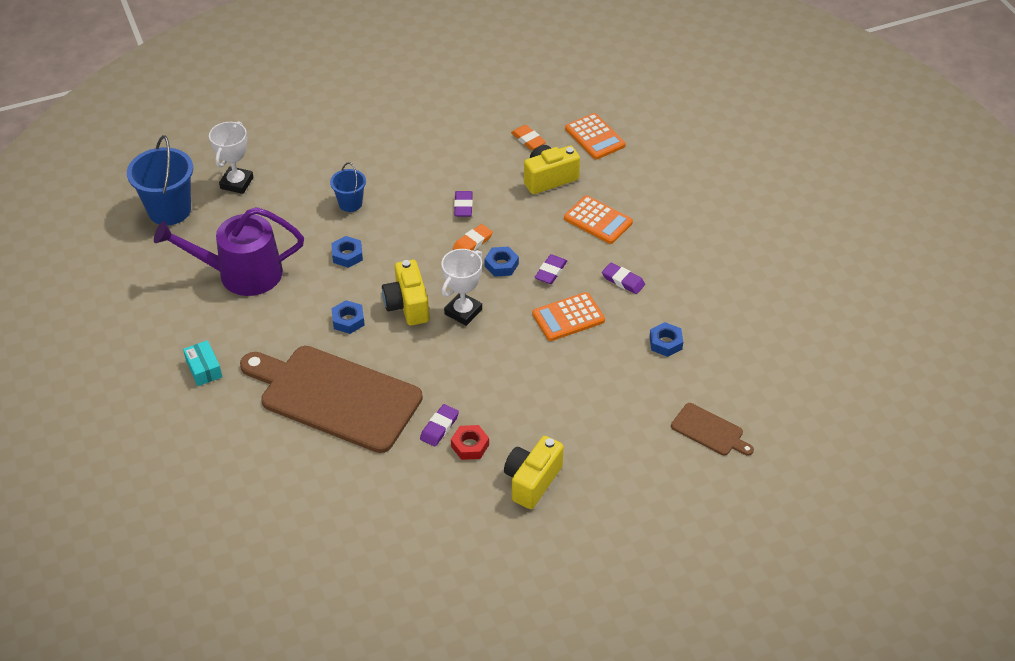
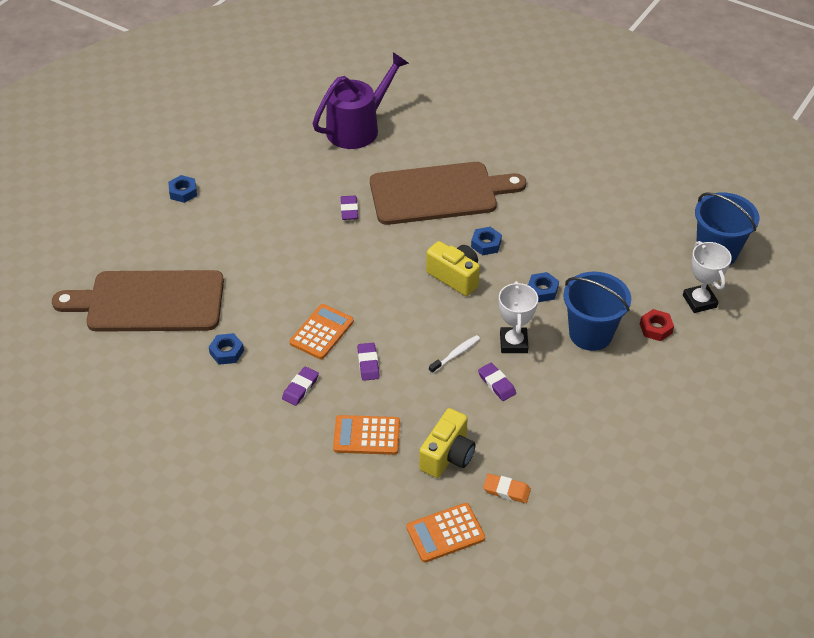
camera: 145 degrees right, 0 degrees up
purple watering can [154,207,304,296] -> purple watering can moved to [313,52,409,149]
turquoise box [183,340,222,386] -> none
blue bucket [330,162,366,212] -> blue bucket [563,272,631,351], size x1.80
white trophy [441,249,482,326] -> white trophy moved to [499,281,538,353]
red nut [451,425,489,460] -> red nut moved to [640,309,674,341]
orange eraser [453,224,493,251] -> white toothbrush [429,335,480,374]
blue nut [484,246,519,277] -> blue nut moved to [168,175,197,203]
yellow camera [504,436,564,509] -> none
orange calculator [565,113,626,160] -> orange calculator turned 45 degrees counterclockwise [406,503,485,563]
purple eraser [602,263,645,294] -> purple eraser turned 60 degrees counterclockwise [282,366,319,406]
brown cutting board [671,403,754,456] -> brown cutting board [52,270,224,332], size x2.28

